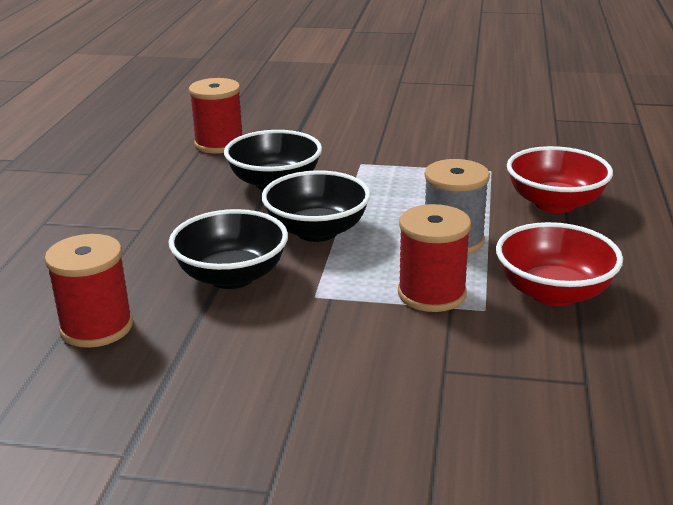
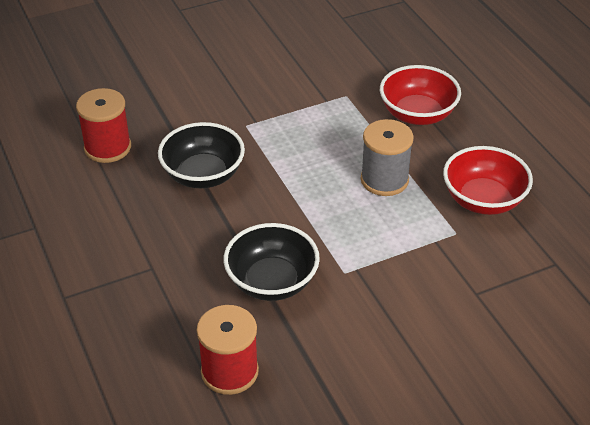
camera: 35 degrees left, 15 degrees up
black bowl [262,170,371,242] -> none
red spool [398,204,471,312] -> none

